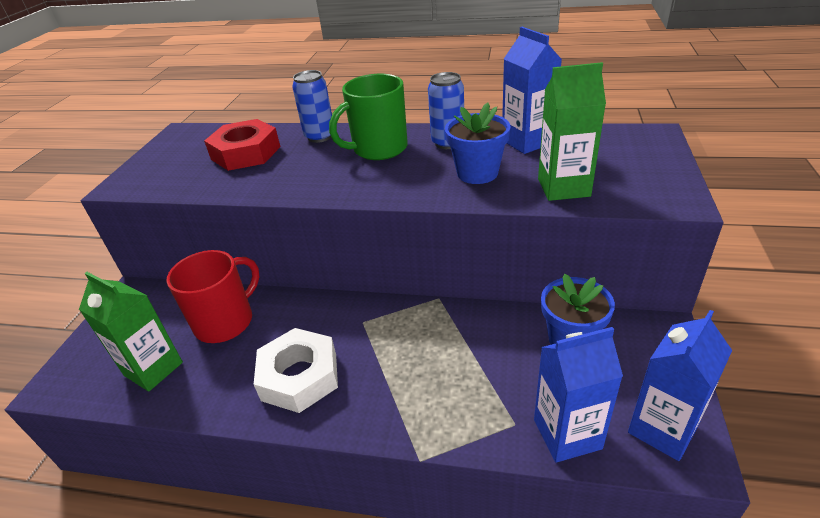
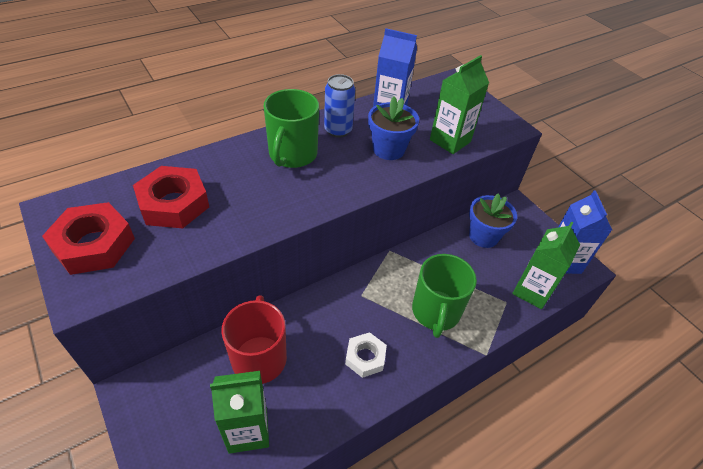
camera: 50 degrees left, 10 degrees up
white nut [254,328,338,413] -> white nut [345,332,387,378], size x0.62
blue can [292,70,332,143] -> none
blue carton [534,327,623,463] -> green carton [512,221,580,309]
none -> red nut [42,202,135,275]
none -> green mug [412,254,477,338]

